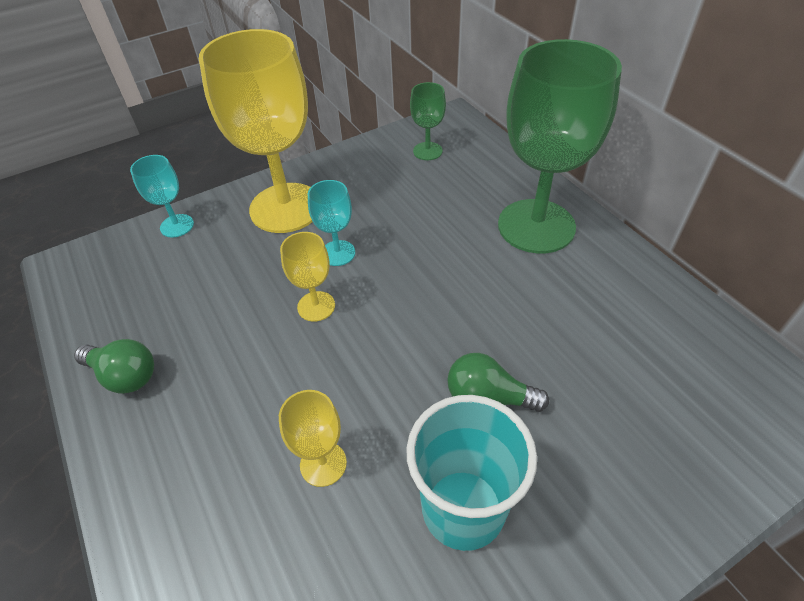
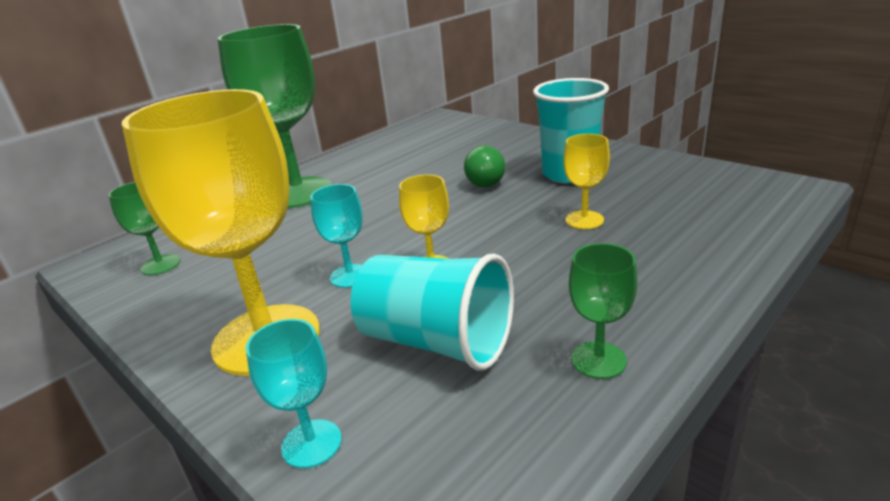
camera: 105 degrees left, 20 degrees down
green light bulb [74,339,154,394] -> green goblet [569,243,638,379]
none -> turquoise cup [350,253,514,371]

